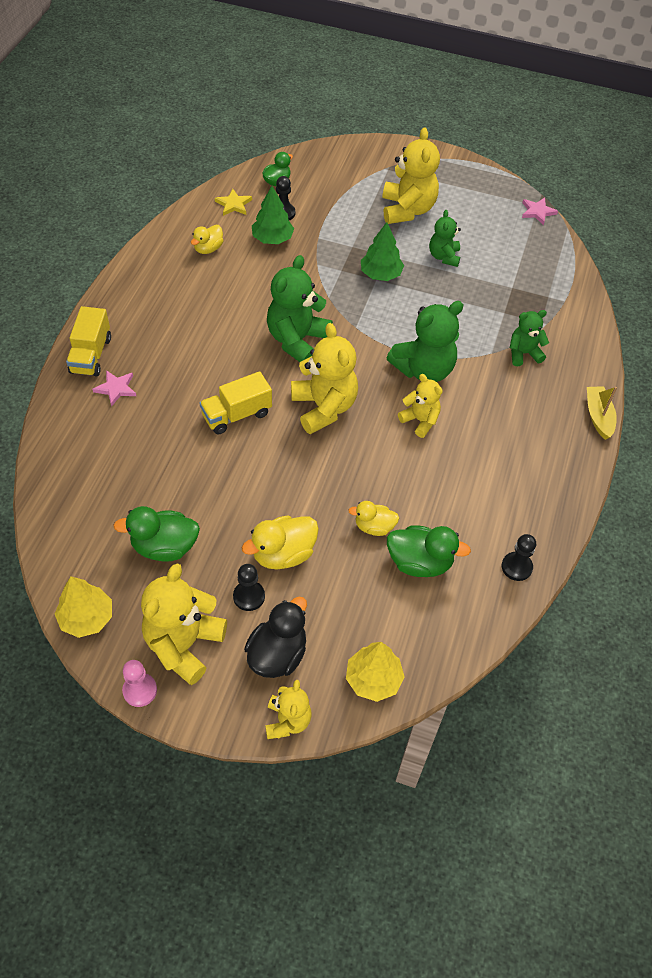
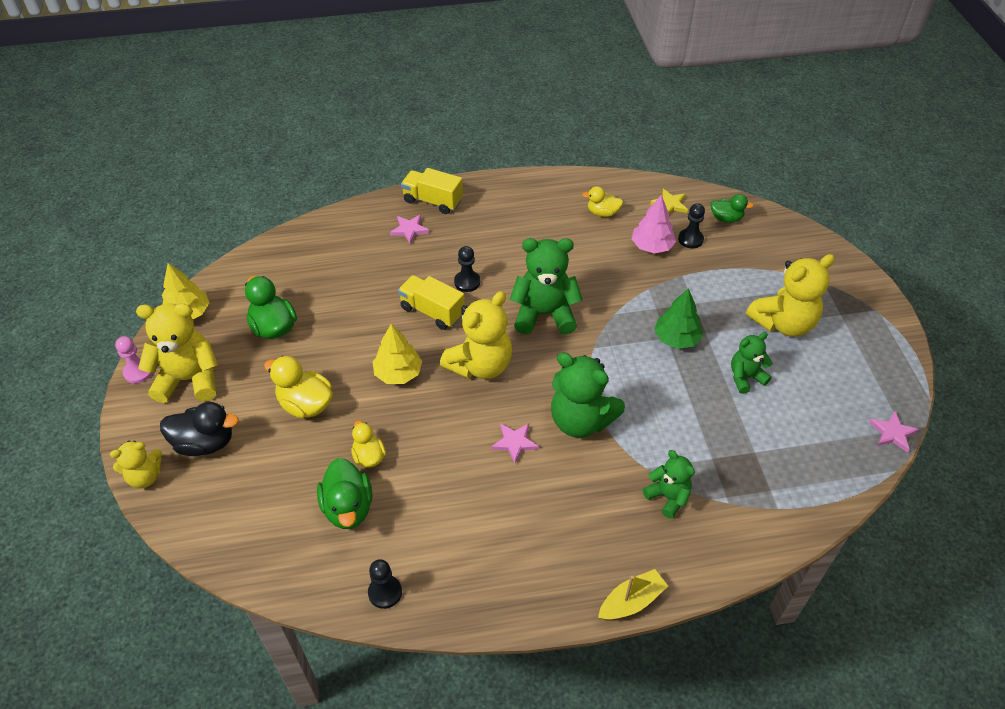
camera: 65 degrees right, 5 degrees down
yellow truck [66,306,111,377] -> yellow truck turned 45 degrees clockwise [401,168,463,214]
black pawn [233,564,265,611] -> black pawn moved to [454,246,480,292]
green tree [252,186,294,244] -> pink tree [632,195,676,253]
yellow tree [346,642,405,702] -> yellow tree moved to [373,324,422,384]
yellow teddy bear [398,374,443,438] -> pink star [491,423,539,464]

